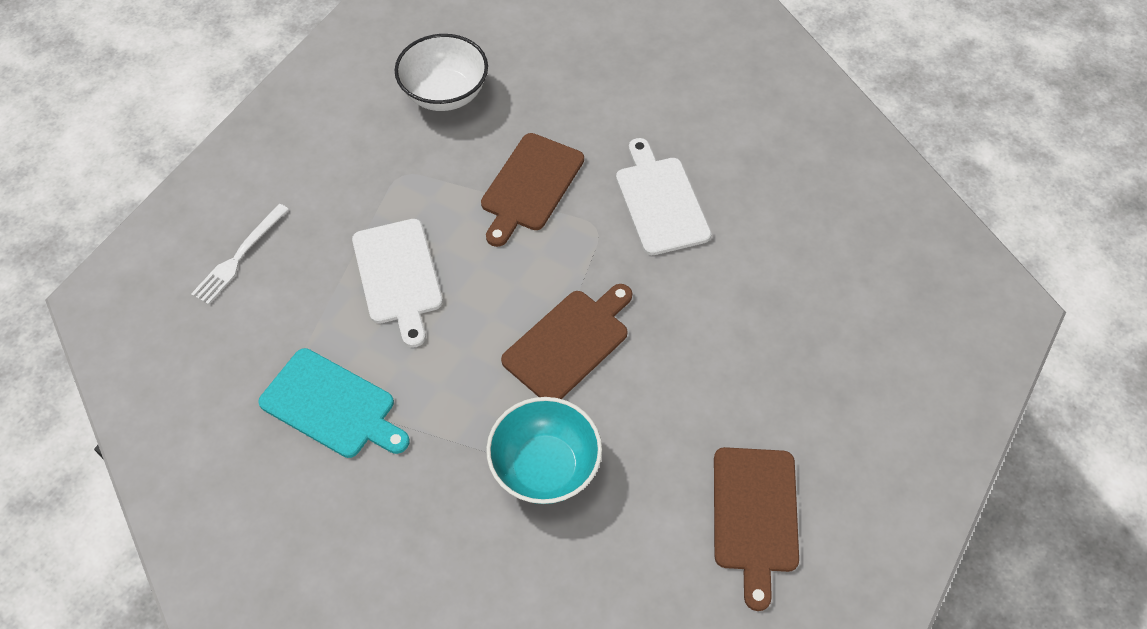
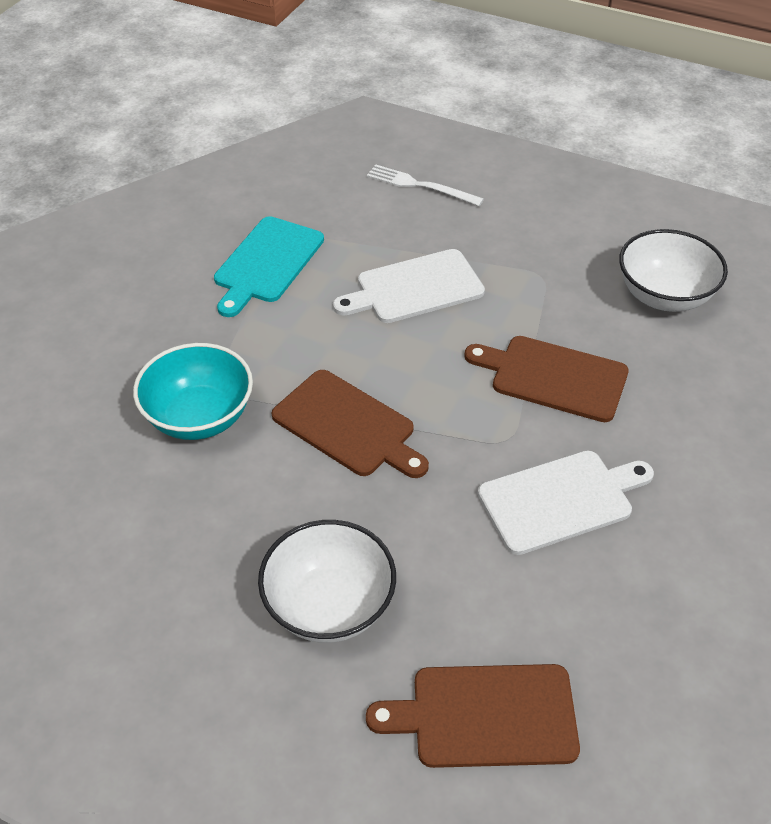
camera: 85 degrees right, 10 degrees down
brown cutting board [714,447,799,611] -> brown cutting board moved to [366,664,580,768]
none -> white bowl [258,520,396,643]

